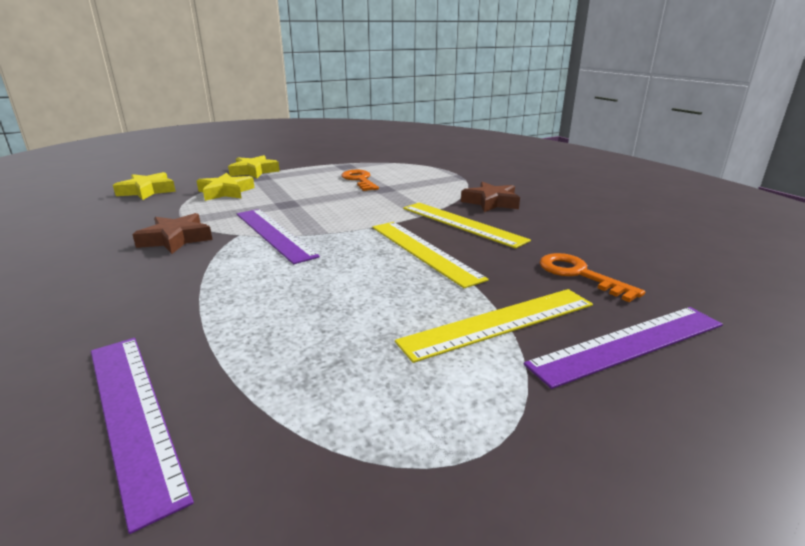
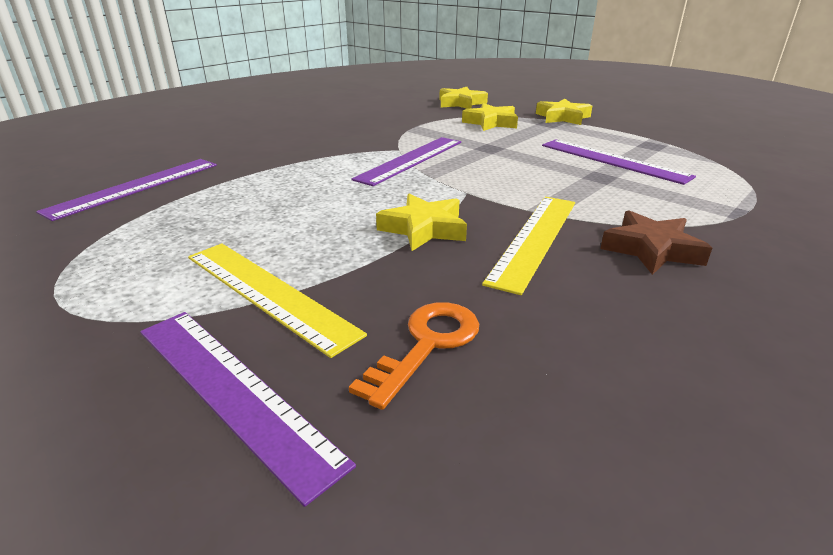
camera: 70 degrees right, 5 degrees up
brown star [132,213,212,254] -> none
orange key [342,170,379,191] -> purple ruler [542,139,696,185]
yellow ruler [372,222,489,288] -> yellow star [376,194,467,251]

